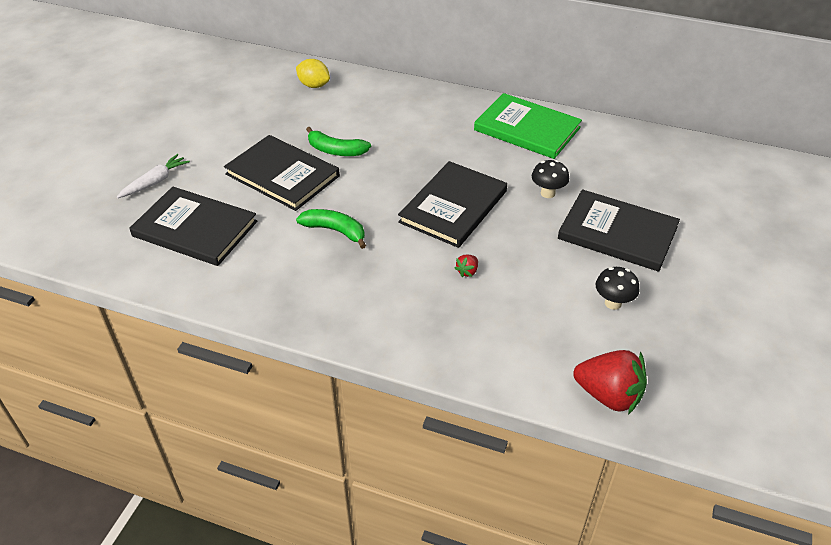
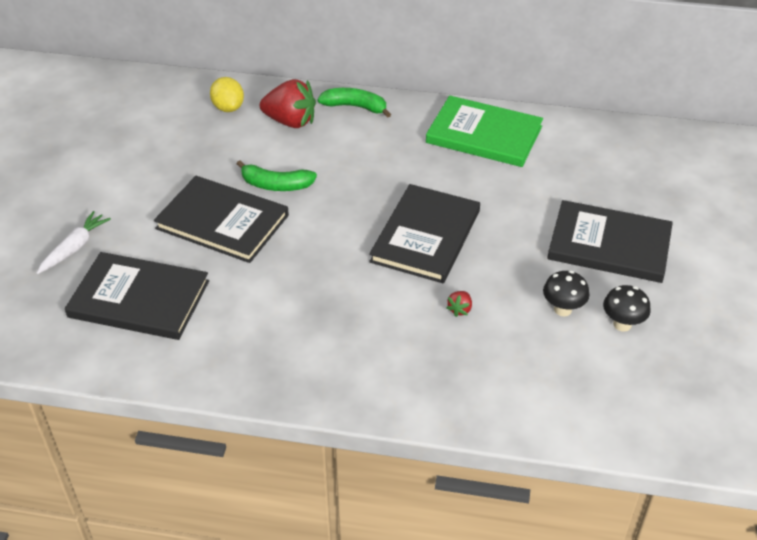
camera: 10 degrees left, 0 degrees up
yellow lemon [296,59,330,88] -> yellow lemon turned 45 degrees clockwise [210,77,244,112]
green banana [296,209,366,249] -> green banana moved to [317,88,391,118]
black mushroom [532,160,569,198] -> black mushroom moved to [543,271,590,317]
red strawberry [573,350,647,415] -> red strawberry moved to [260,79,316,128]

